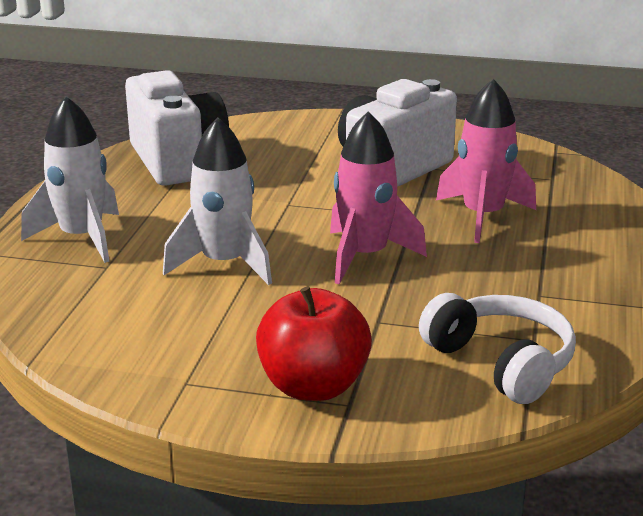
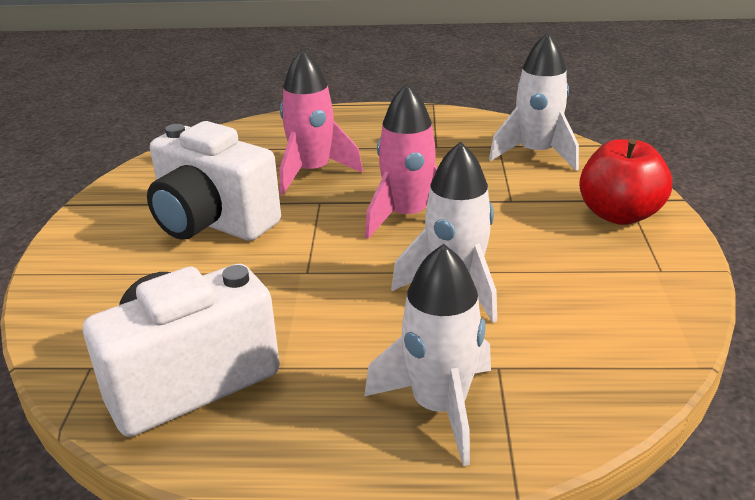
camera: 100 degrees left, 5 degrees up
white headphones [419,293,576,404] -> white rocket [489,32,579,171]

